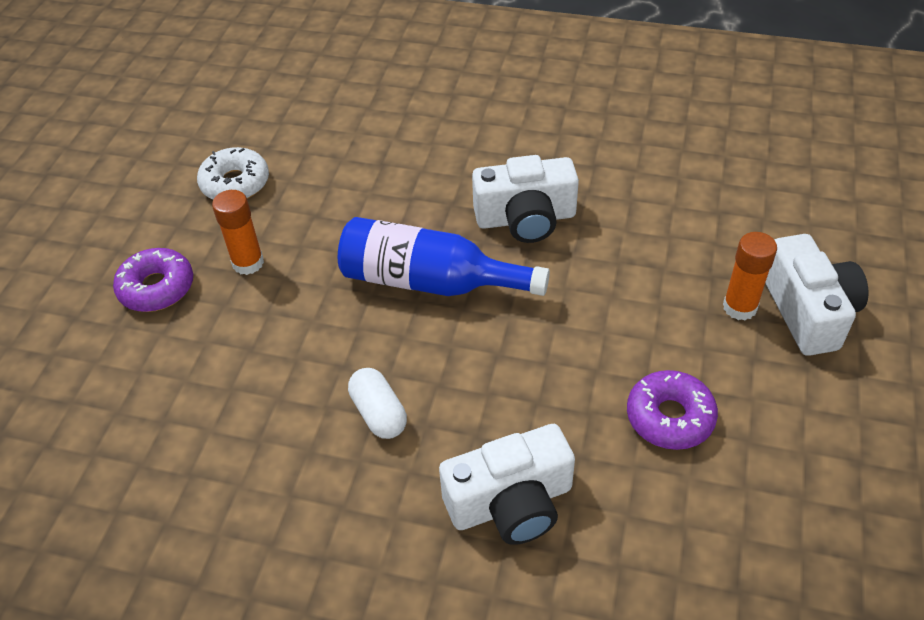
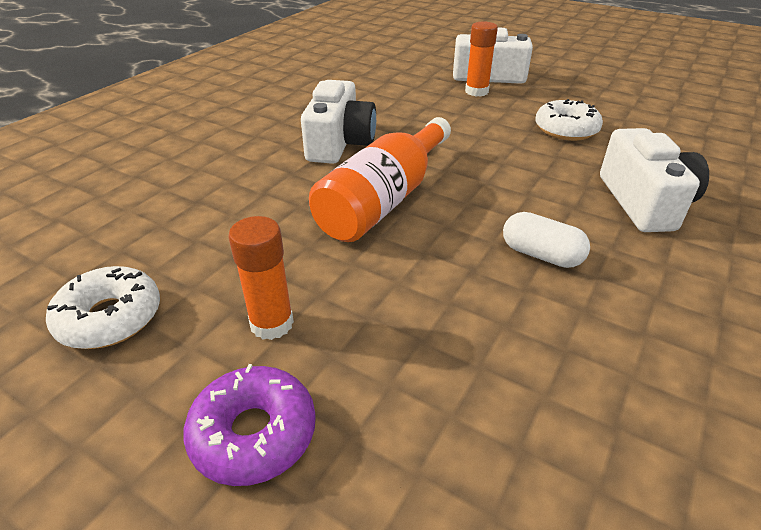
camera: 75 degrees left, 10 degrees down
blue bottle [338,217,550,296] -> orange bottle [309,117,451,242]
white capsule [348,368,407,439] -> white capsule turned 45 degrees clockwise [503,212,590,268]
purple donut [627,370,718,450] -> white donut [535,99,603,141]

